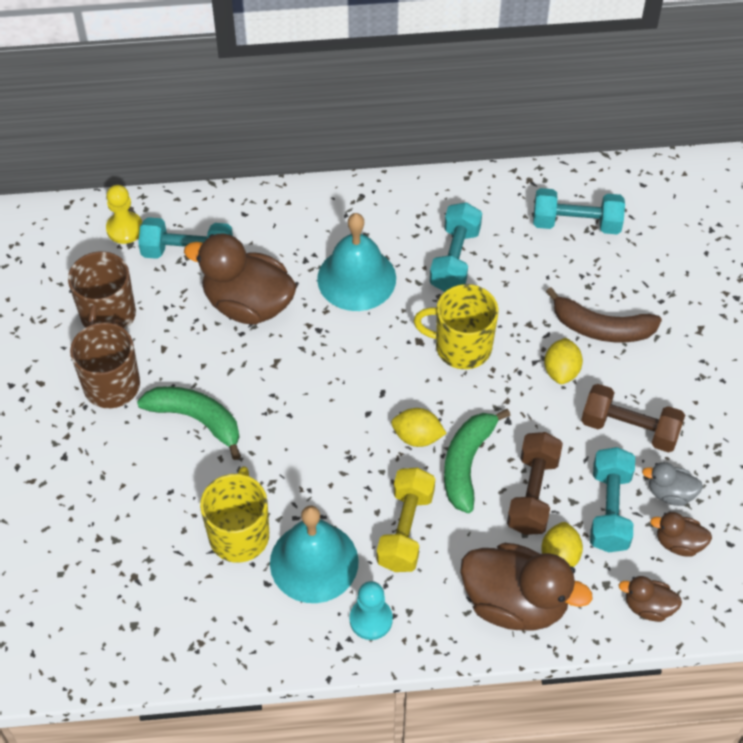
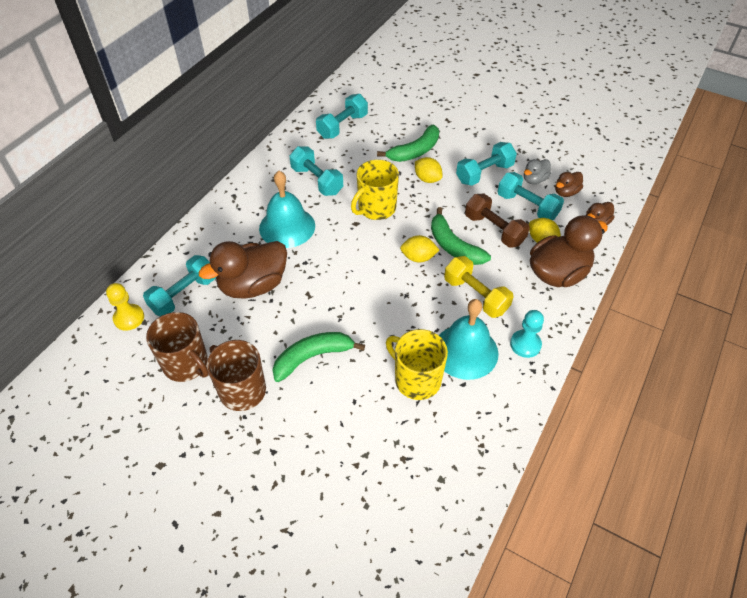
camera: 55 degrees left, 5 degrees down
yellow lemon [391,408,447,447] -> yellow lemon turned 45 degrees clockwise [400,235,439,263]
brown banana [546,287,662,343] -> green banana [377,125,439,162]
brown dumbbell [581,384,685,453] -> turquoise dumbbell [456,142,517,186]

